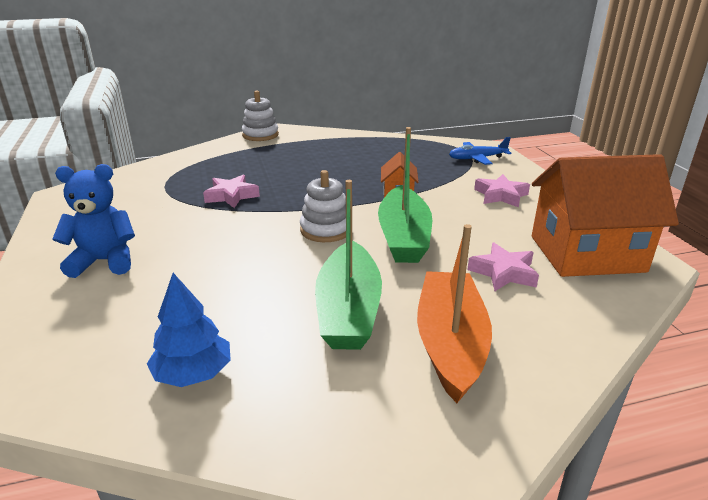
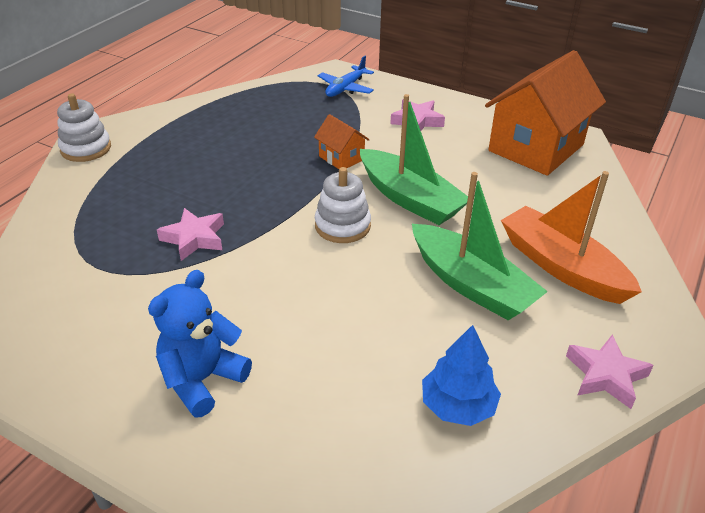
camera: 45 degrees left, 10 degrees up
pink star [467,243,539,291] -> pink star moved to [566,334,654,409]

